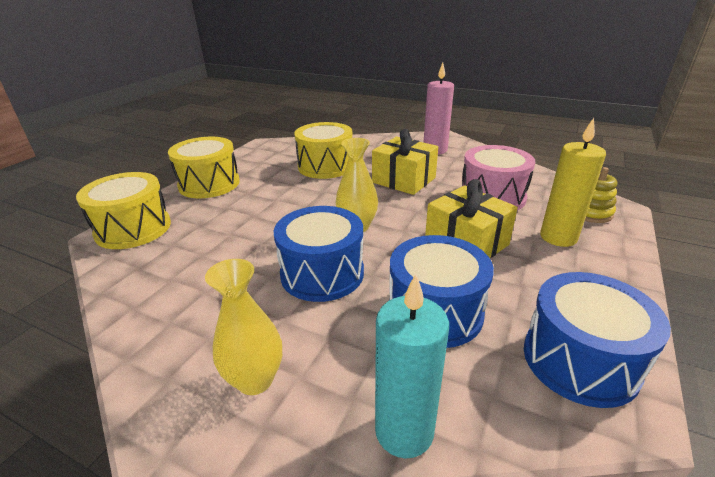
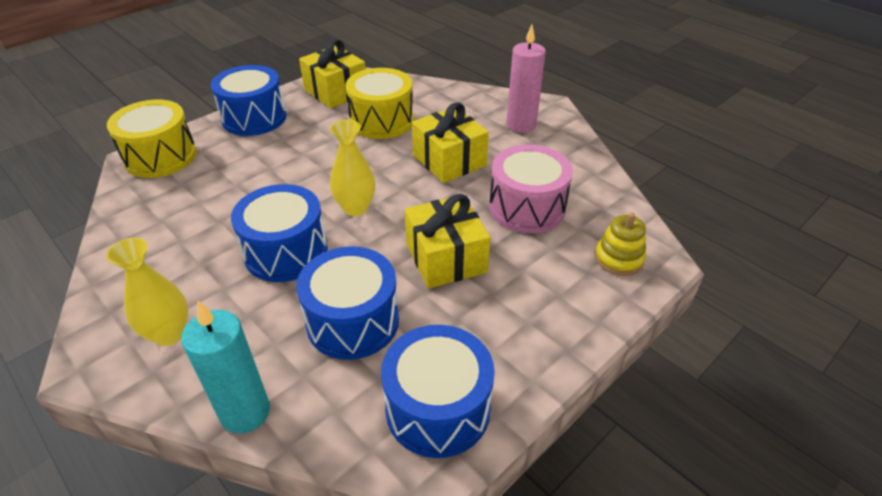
camera: 20 degrees right, 10 degrees up
yellow drum [168,137,240,199] -> blue drum [211,65,286,136]
yellow candle [540,118,606,247] -> none
none -> yellow gift [299,39,366,108]

